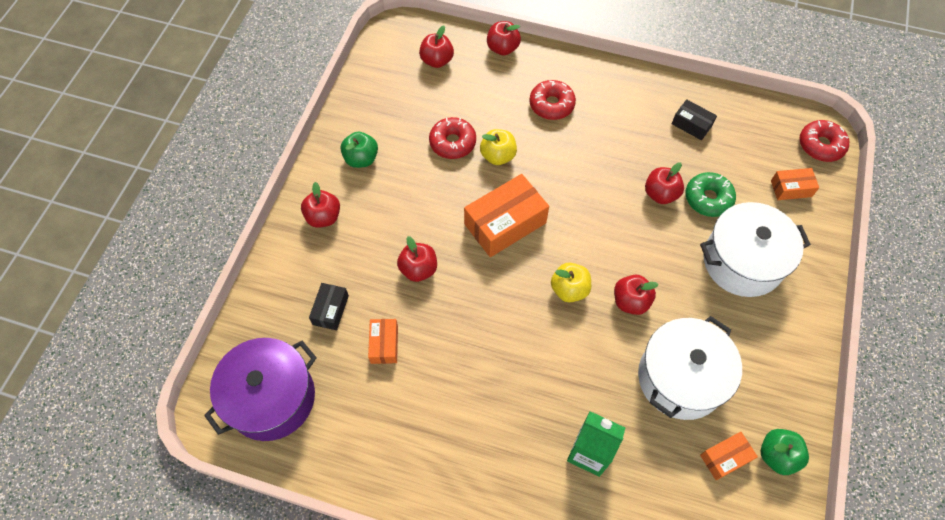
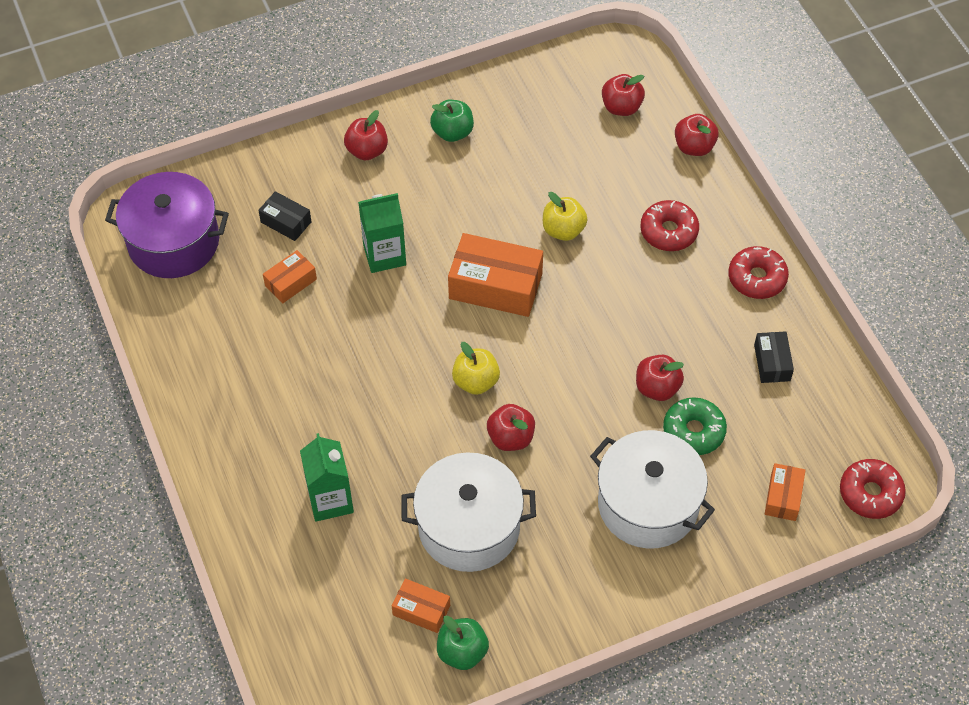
camera: 50 degrees right, 5 degrees down
black box [309,283,349,330] -> black box turned 60 degrees clockwise [258,191,311,241]
red apple [397,236,437,282] -> green carton [358,193,406,273]
red donut [429,117,476,159] -> red donut moved to [728,246,789,299]
orange box [771,168,819,200] -> orange box turned 60 degrees clockwise [765,463,806,521]

